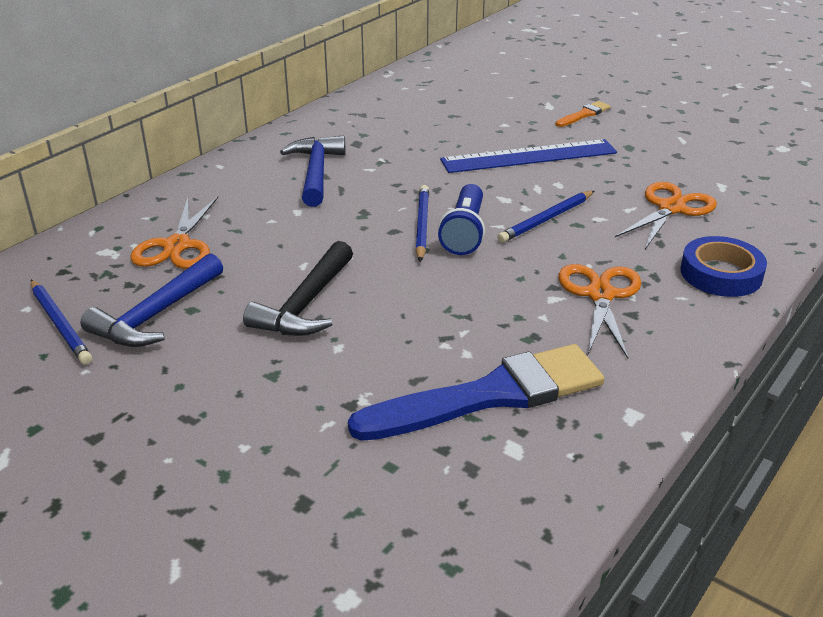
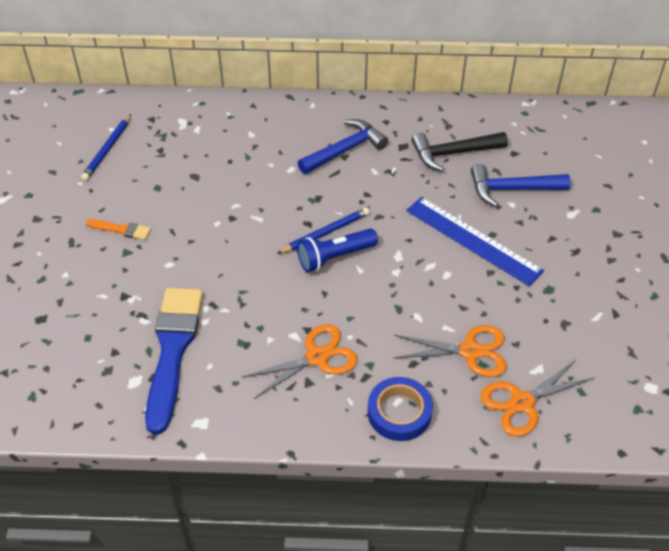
camera: 55 degrees right, 15 degrees up
blue hammer [80,253,223,347] -> blue hammer moved to [471,164,570,207]
orange scissors [130,197,218,269] -> orange scissors moved to [480,359,594,437]
black hammer [243,241,353,336] -> black hammer moved to [411,132,508,172]
blue brush [348,344,604,441] -> blue brush turned 120 degrees counterclockwise [145,288,203,434]
blue pencil [497,191,594,243] -> none
orange brush [555,101,611,127] -> orange brush moved to [86,219,151,240]

